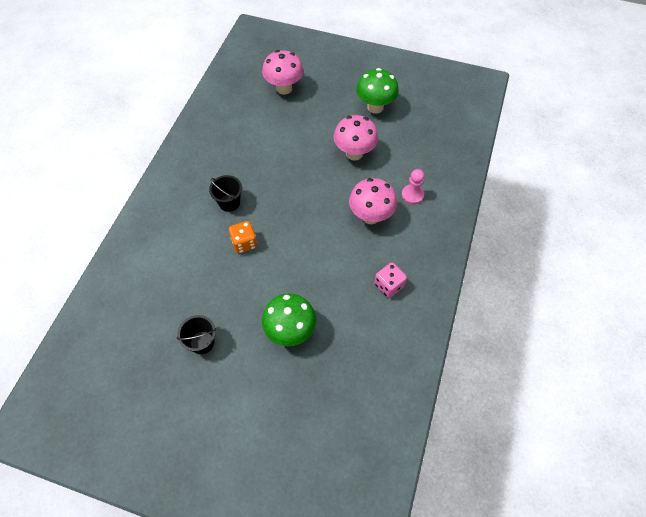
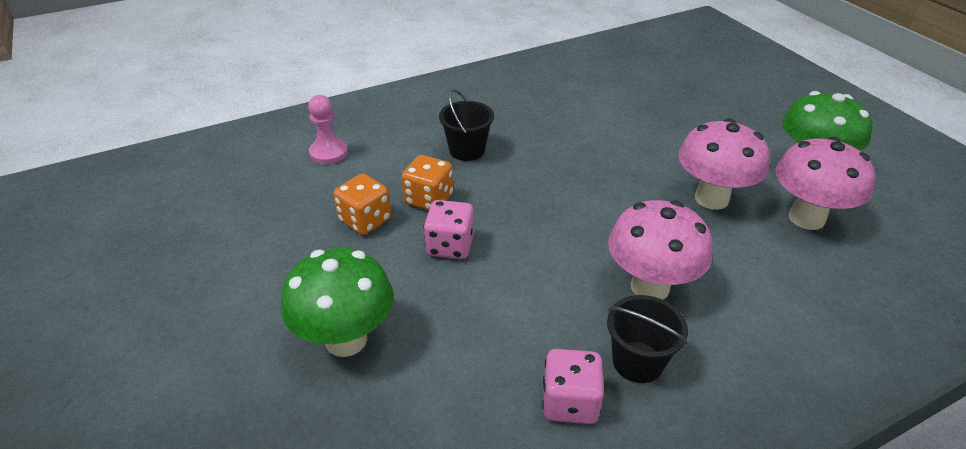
camera: 45 degrees right, 20 degrees down
black bucket [177,315,216,354] -> black bucket moved to [607,295,688,383]
pink mushroom [262,50,303,95] -> pink mushroom moved to [776,137,875,230]
pink pawn [402,169,425,205] -> pink pawn moved to [308,95,348,164]
none -> orange dice [333,174,391,235]
none -> pink dice [423,200,474,259]

